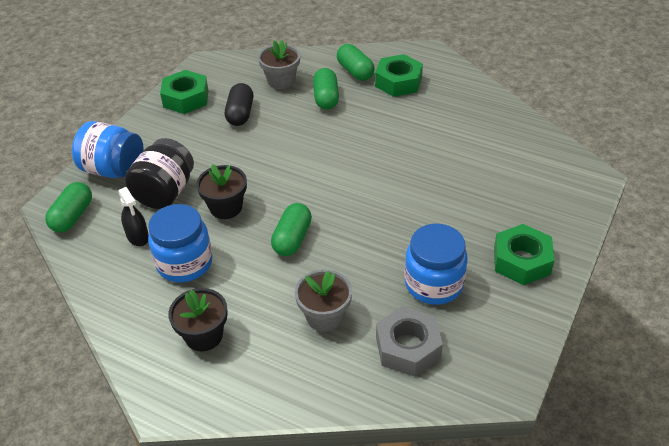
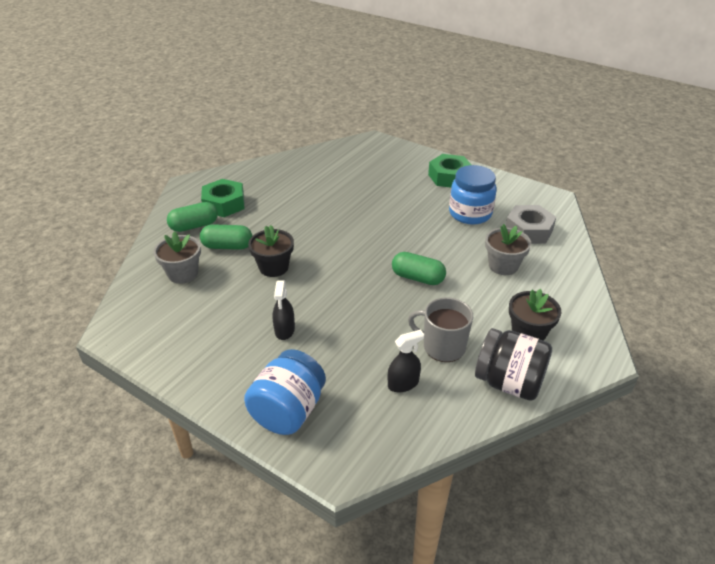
camera: 85 degrees left, 5 degrees down
green capsule [45,182,92,232] -> none
black jar [125,138,194,209] -> black jar moved to [475,328,552,401]
blue jar [148,204,213,282] -> grey mug [408,297,473,362]
green nut [160,70,208,114] -> none
black flower pot [196,164,247,219] -> black flower pot moved to [248,225,294,277]
black capsule [225,83,253,126] -> none
none -> black spray bottle [272,280,295,340]

